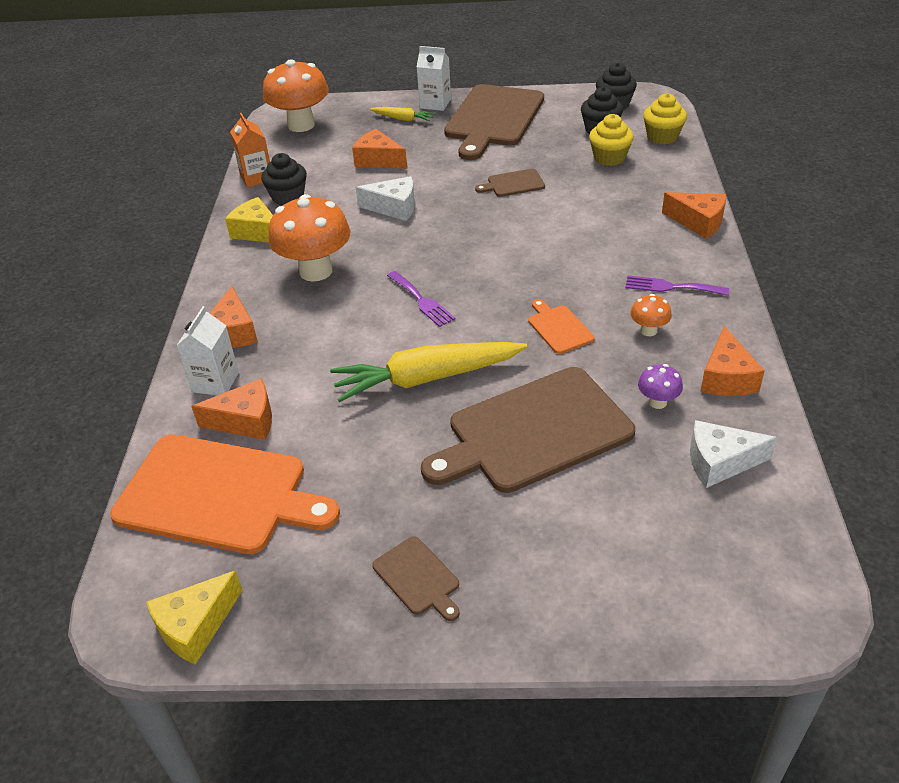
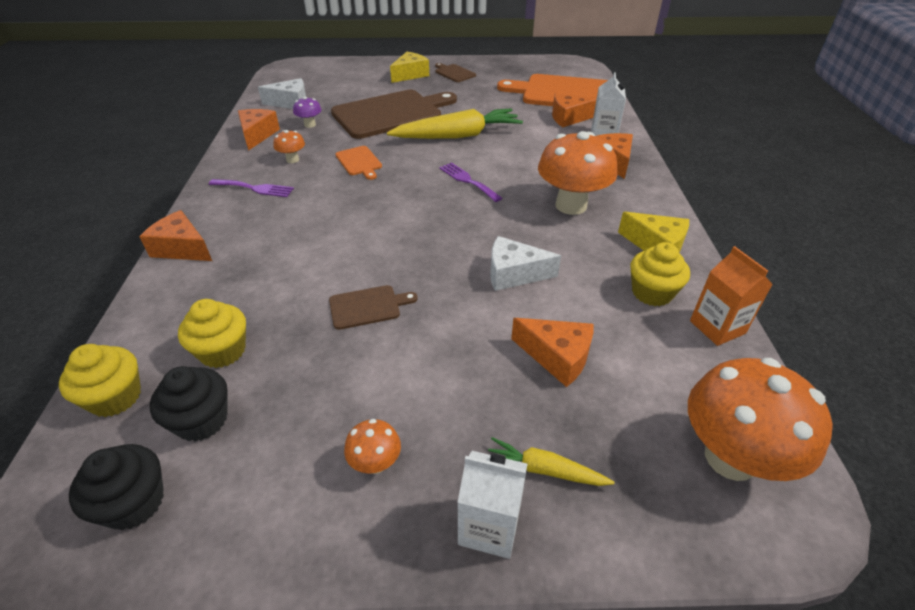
camera: 175 degrees right, 0 degrees up
yellow cheese [146,570,243,665] -> yellow cheese moved to [390,52,429,83]
black cupcake [261,153,307,205] -> yellow cupcake [630,242,690,306]
brown cutting board [444,84,544,160] -> orange mushroom [344,419,401,474]

